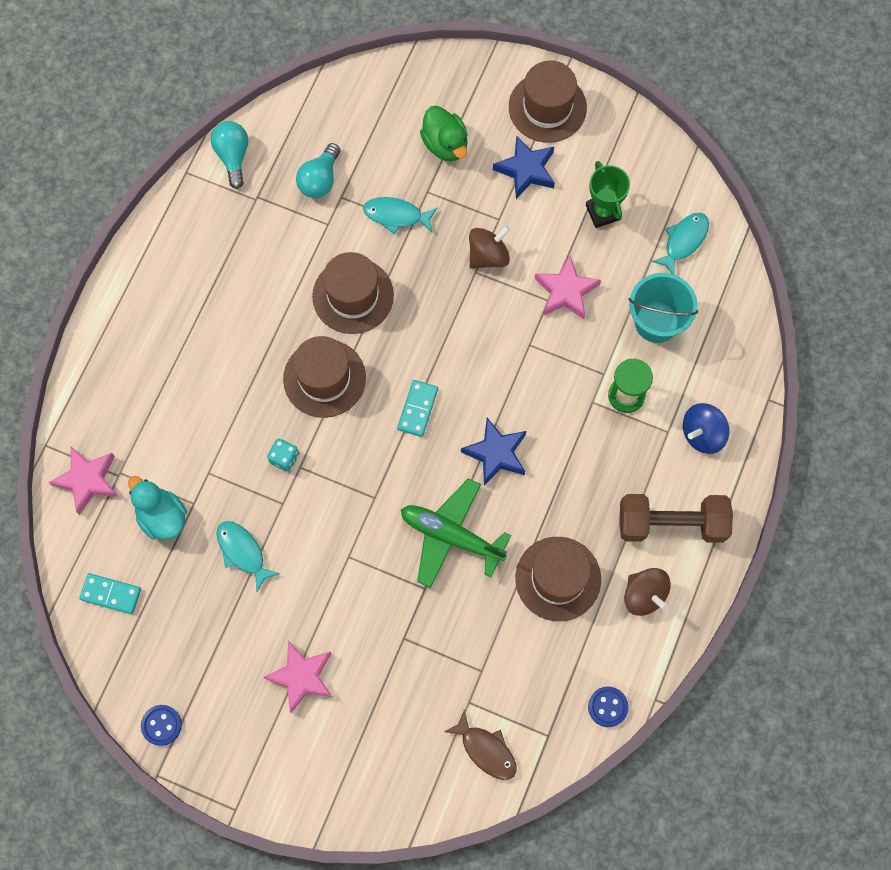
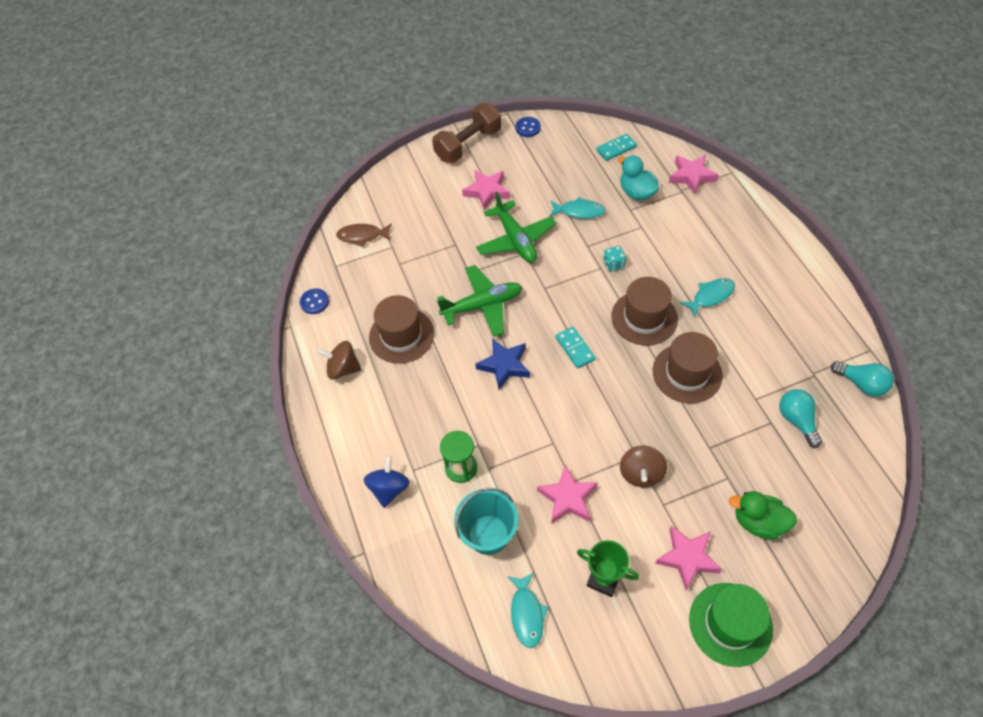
camera: 140 degrees right, 15 degrees down
turquoise duck [128,476,187,540] -> turquoise duck turned 135 degrees counterclockwise [618,155,659,200]
turquoise fish [363,197,438,234] -> turquoise fish moved to [680,278,735,317]
blue star [493,135,555,199] -> pink star [655,526,722,591]
brown hat [509,60,587,143] -> green hat [689,583,773,667]
brown dumbbell [619,494,733,543] -> brown dumbbell moved to [432,103,502,163]
none -> green plane [476,192,556,263]

